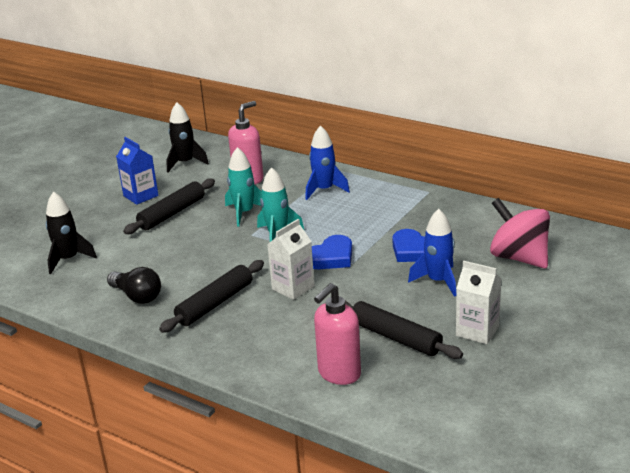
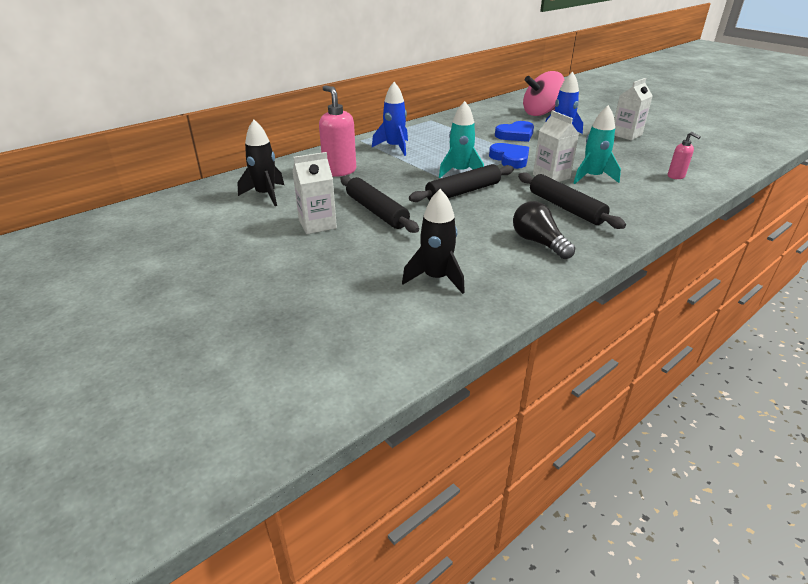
camera: 75 degrees left, 5 degrees up
black light bulb [107,267,161,304] -> black light bulb turned 90 degrees counterclockwise [513,201,575,259]
blue carton [116,137,159,205] -> white carton [292,152,337,234]
turquoise rocket [225,147,262,227] -> turquoise rocket moved to [574,105,621,184]
pink soap dispenser [314,283,361,385] -> pink soap dispenser [668,132,701,179], size x0.55
black rolling pin [345,301,463,359] -> black rolling pin moved to [409,164,514,202]

